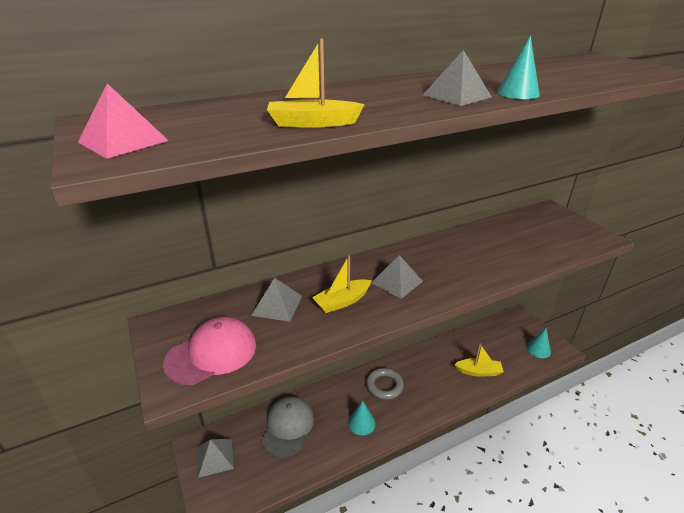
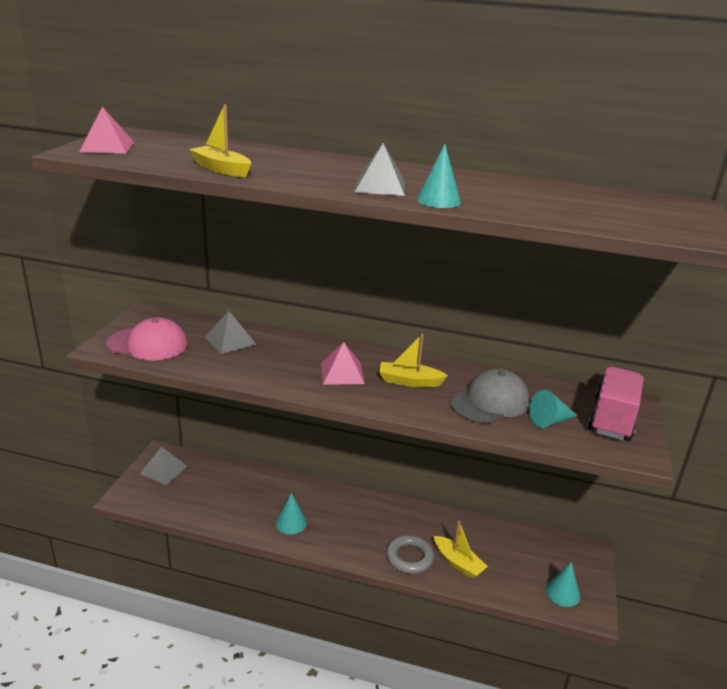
camera: 40 degrees right, 5 degrees down
grey cap [261,396,314,457] -> grey cap moved to [450,369,530,423]
yellow boat [312,255,372,313] -> yellow boat moved to [379,333,448,387]
grey ring [366,368,404,400] -> grey ring moved to [386,535,434,574]
grey pyramid [371,255,423,299] -> pink pyramid [321,342,365,385]
none -> turquoise cone [529,390,578,428]
none -> pink truck [588,366,644,441]

